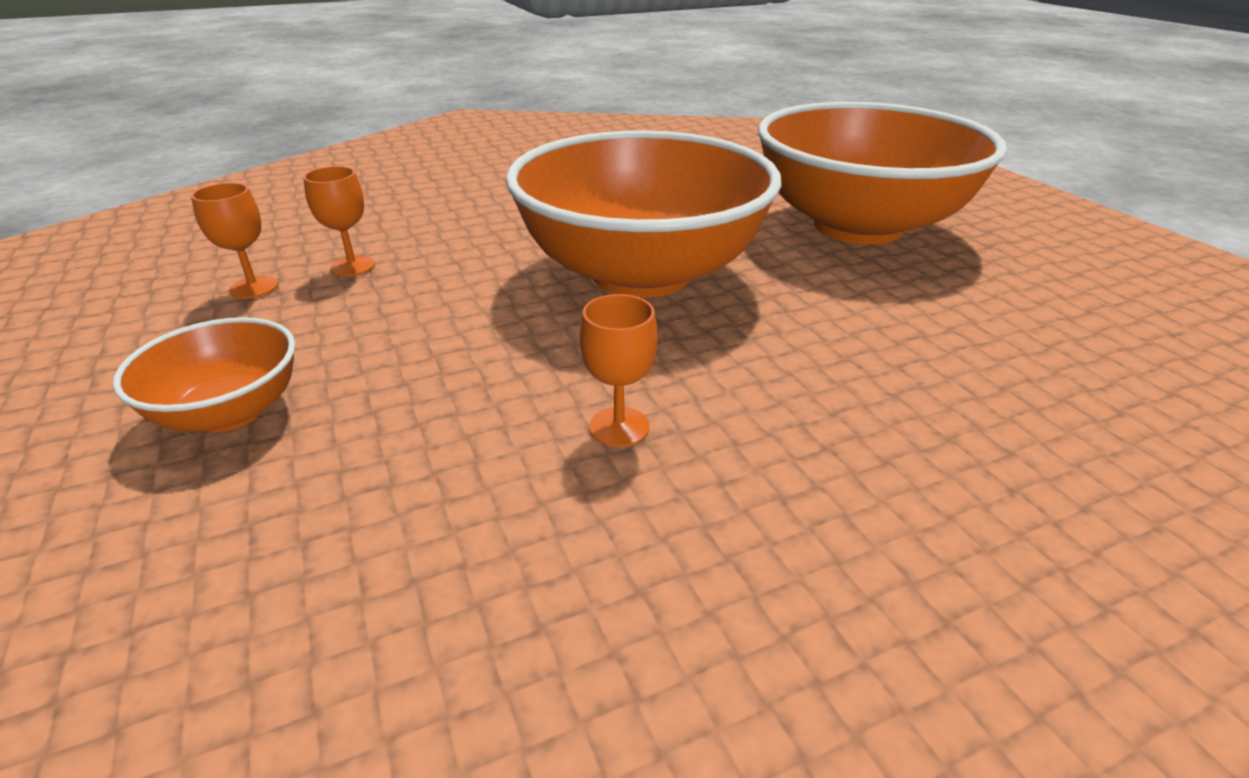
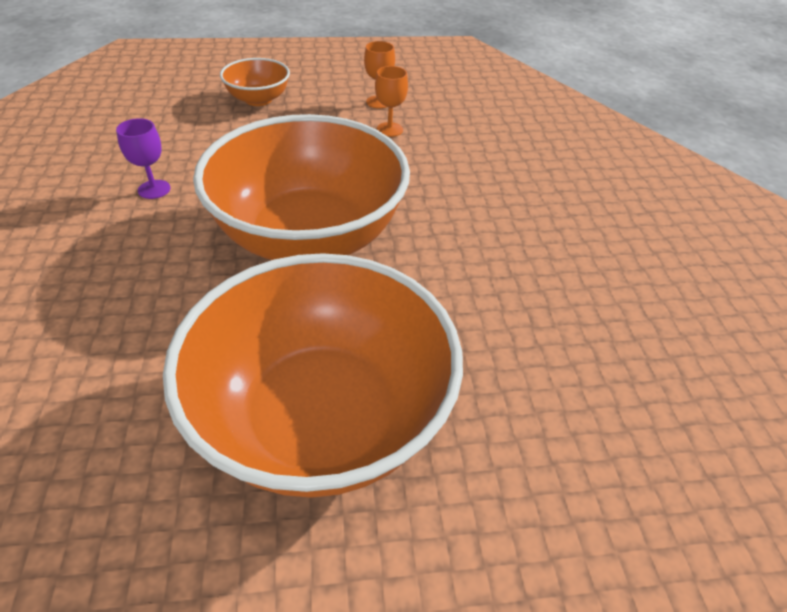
camera: 105 degrees right, 10 degrees up
orange goblet [580,294,658,447] -> purple goblet [116,118,170,199]

